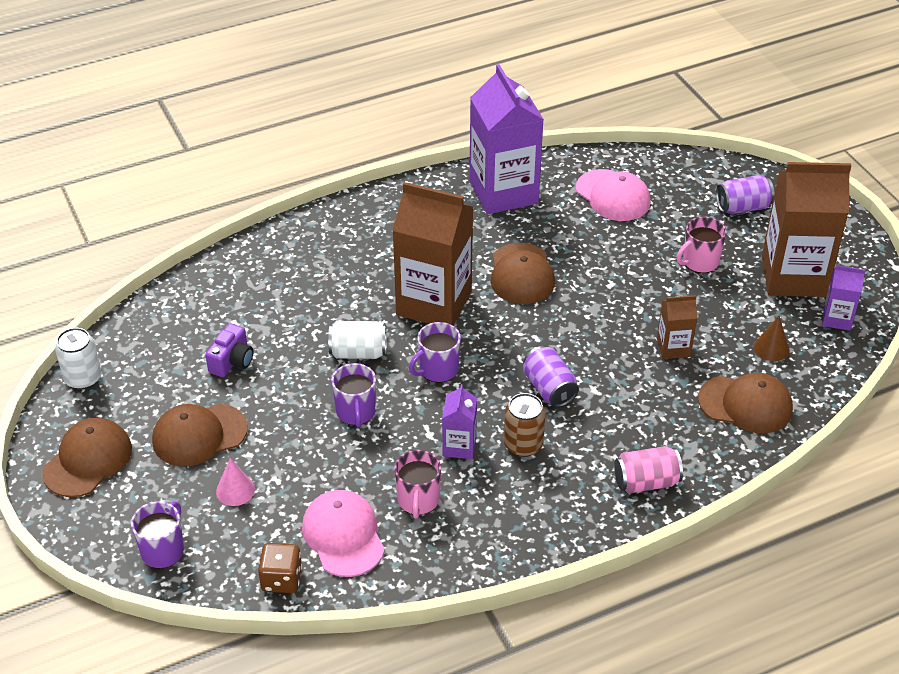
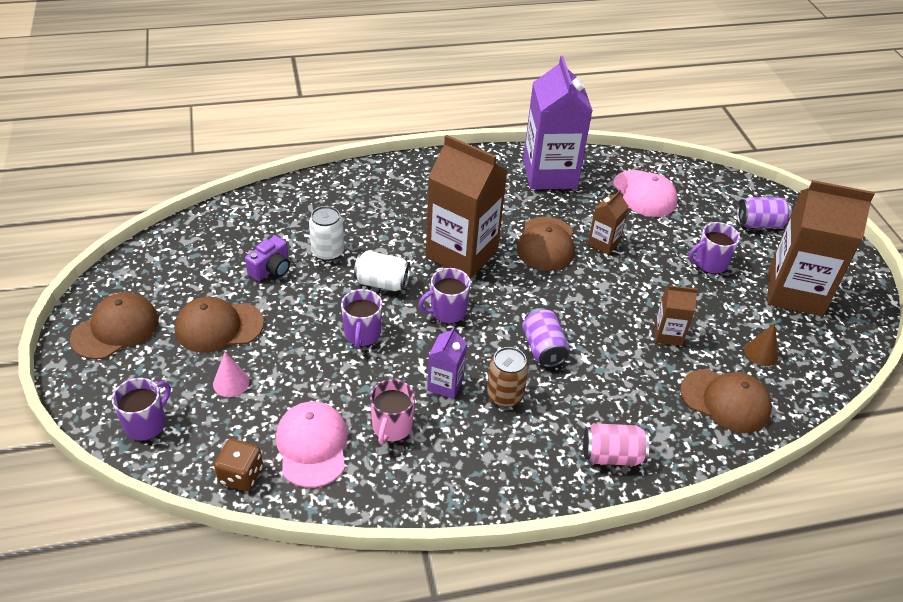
camera: 10 degrees right, 0 degrees up
white can [55,328,102,390] -> white can moved to [309,206,344,261]
pink mug [677,217,727,273] -> purple mug [689,222,740,274]
purple carton [822,265,866,331] -> none
none -> brown carton [588,190,629,255]

